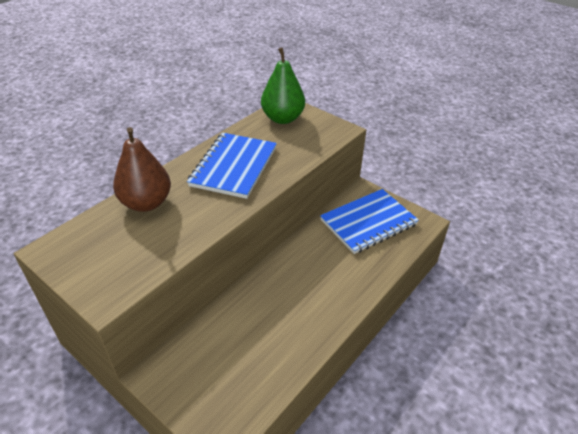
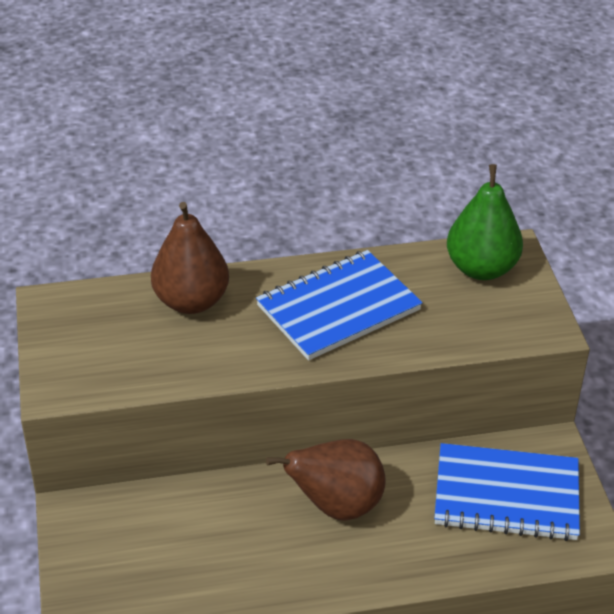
camera: 40 degrees right, 0 degrees up
none -> brown pear [266,439,386,520]

